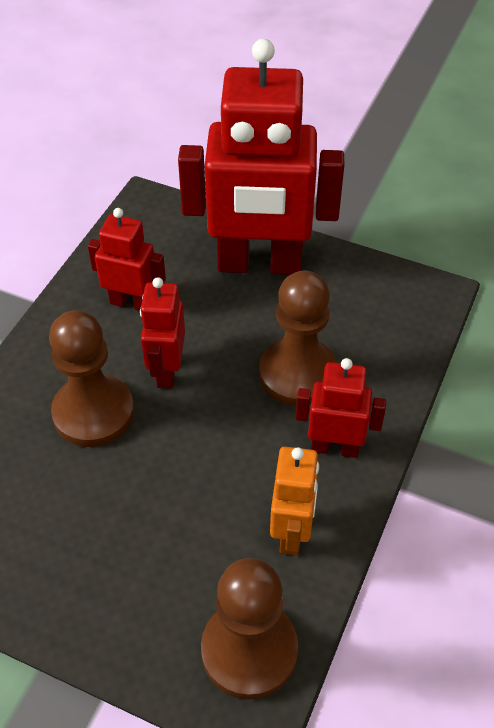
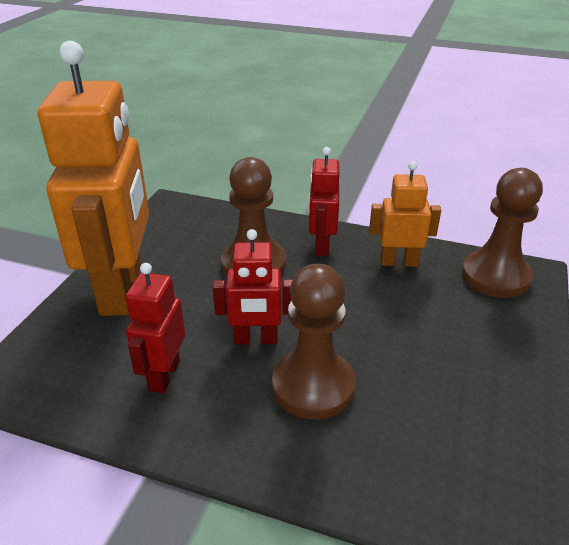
camera: 95 degrees left, 15 degrees down
red robot [178,39,344,275] -> orange robot [38,41,149,316]

